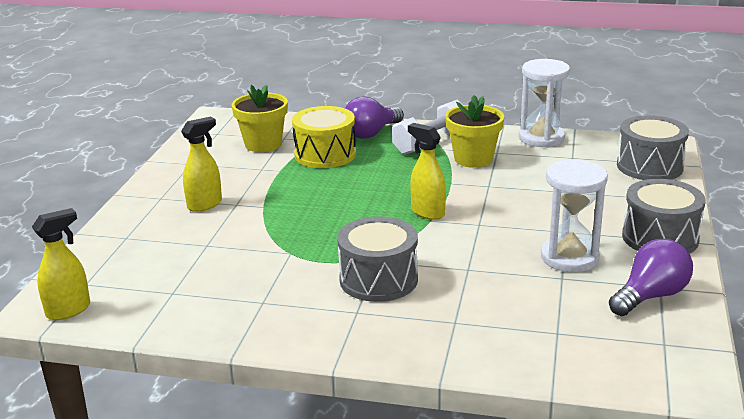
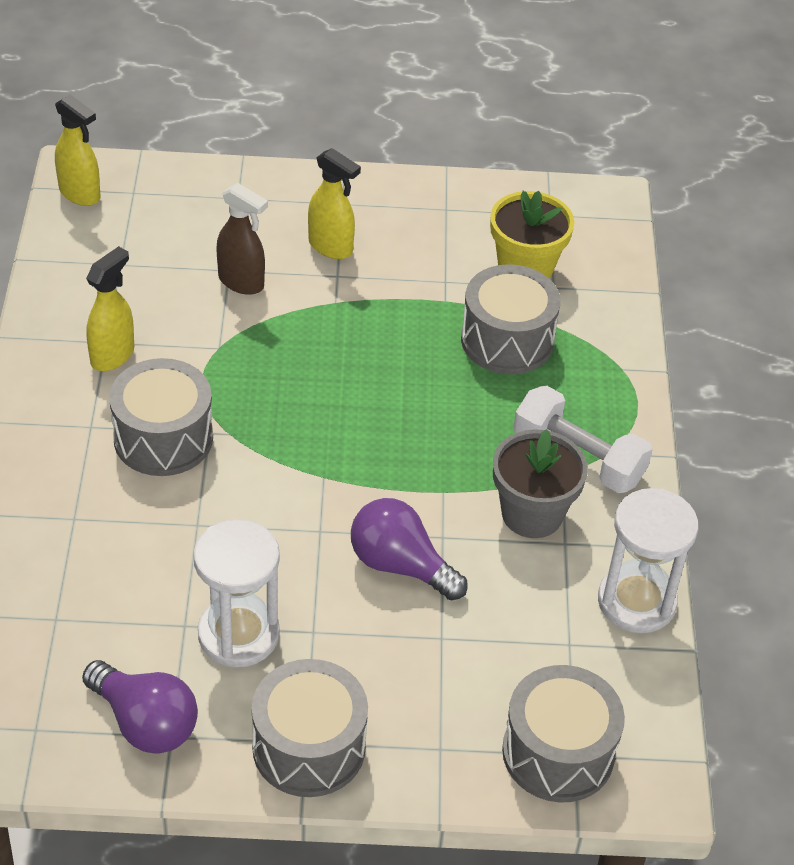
camera: 75 degrees right, 20 degrees up
yellow drum [292,106,356,168] -> grey drum [461,264,561,374]
purple light bulb [345,96,404,139] -> purple light bulb moved to [351,498,468,601]
yellow spray bottle [408,123,446,220] -> yellow spray bottle moved to [86,246,134,371]
yellow flower pot [445,95,504,168] -> grey flower pot [493,429,588,538]
none -> brown spray bottle [216,183,268,295]

